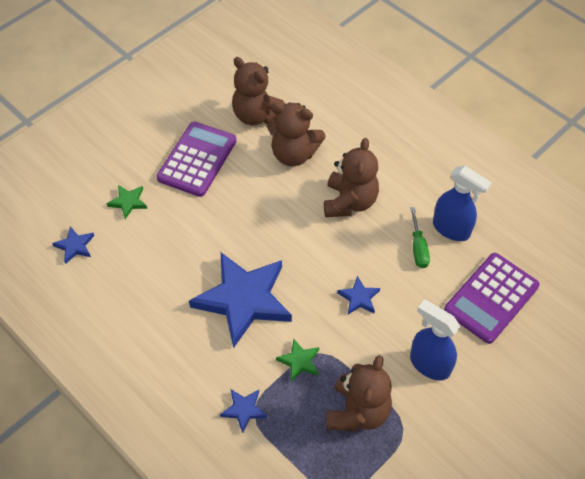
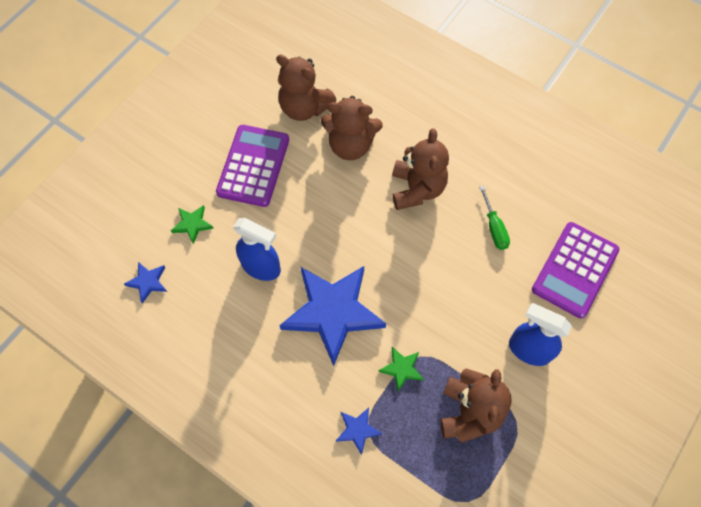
camera: 10 degrees left, 10 degrees up
blue star [337,276,380,314] -> none
blue spray bottle [433,166,492,241] -> blue spray bottle moved to [233,218,281,281]

